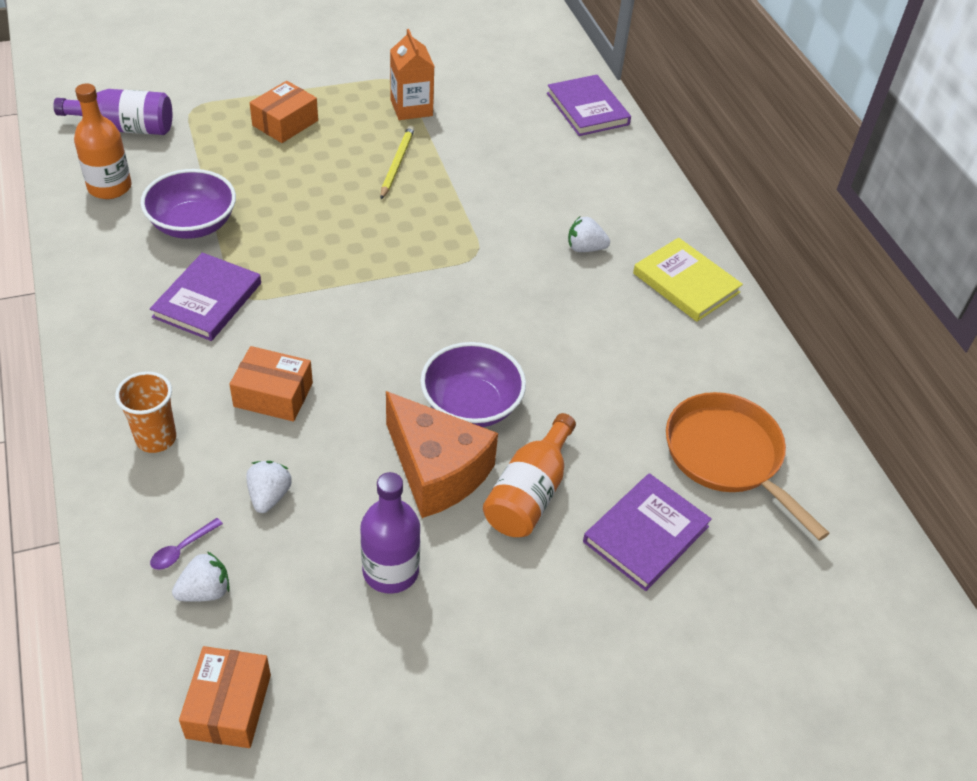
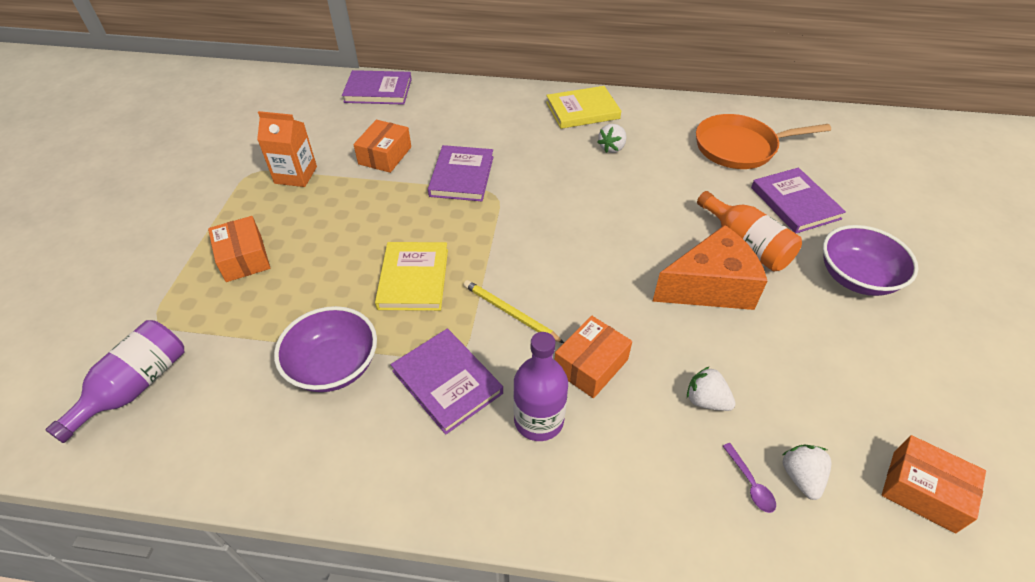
camera: 60 degrees left, 0 degrees up
orange bottle [74,83,132,199] -> none
orange cup [115,371,176,453] -> none
purple bottle [360,472,420,594] -> purple bottle moved to [513,332,568,441]
yellow pencil [380,125,415,199] -> yellow pencil moved to [464,280,564,343]
purple bowl [420,342,526,427] -> purple bowl moved to [823,225,918,296]
white strawberry [568,216,610,252] -> white strawberry moved to [597,124,627,153]
none -> orange box [353,120,411,173]
none -> yellow book [375,242,448,311]
none -> purple book [428,145,493,201]

